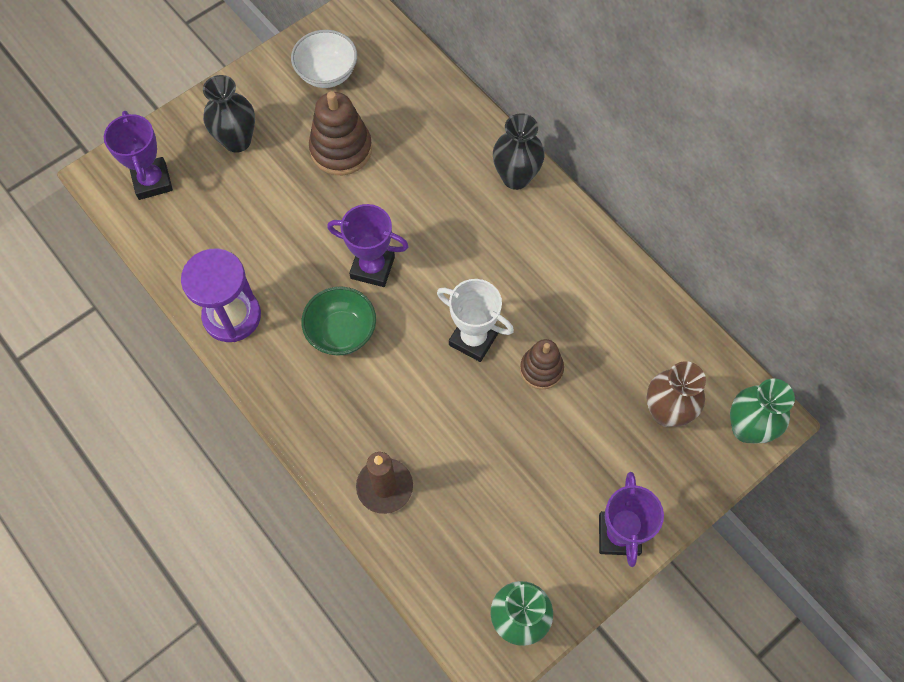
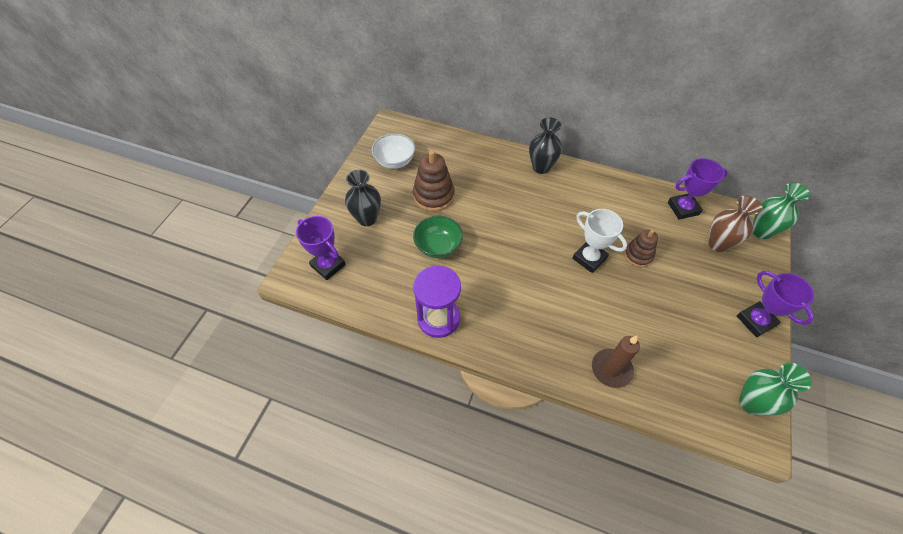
camera: 30 degrees left, 10 degrees down
green bowl [301,287,376,356] -> green bowl moved to [413,216,463,258]
purple trophy [327,204,409,287] -> purple trophy moved to [668,158,728,219]
white trophy [437,279,514,362] -> white trophy turned 45 degrees clockwise [572,209,627,273]

